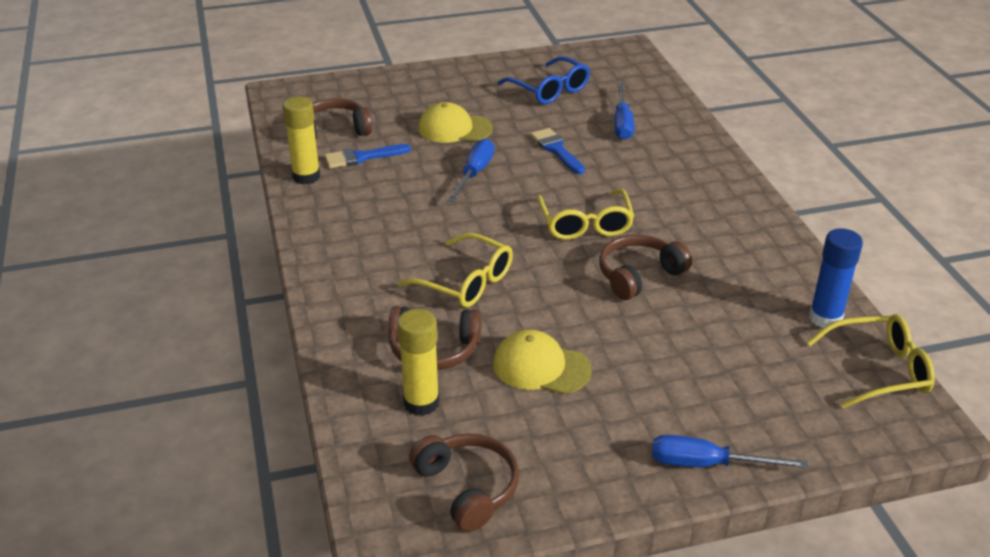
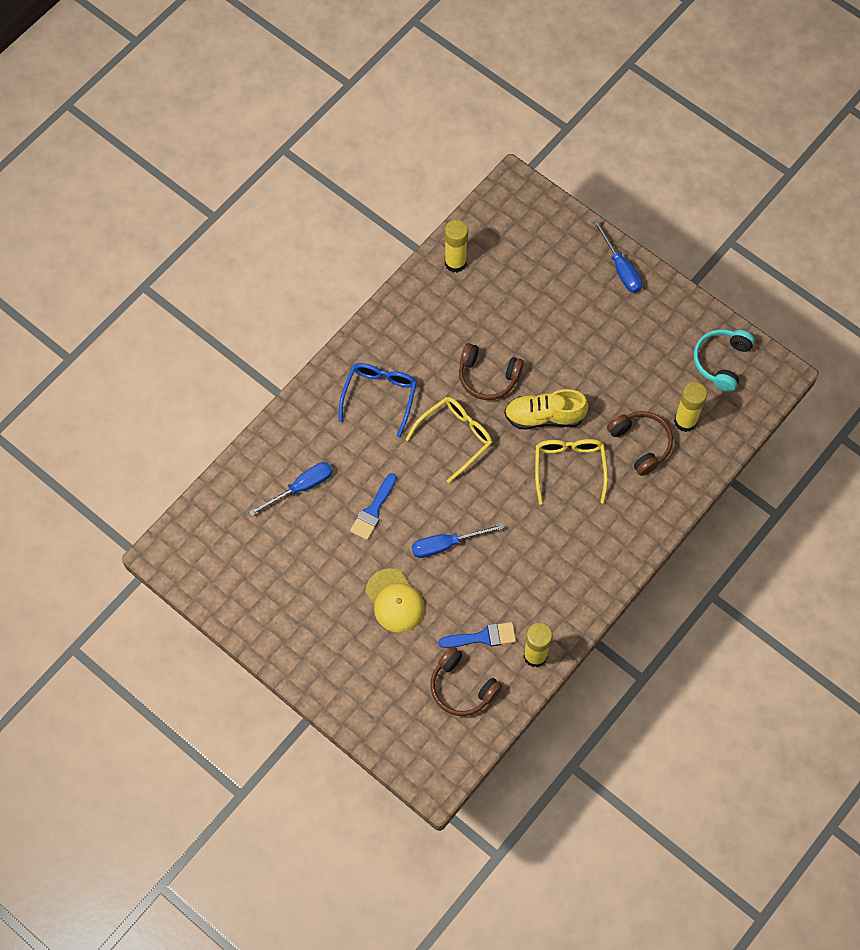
camera: 125 degrees left, 30 degrees up
blue brush [324,144,411,168] -> blue brush turned 45 degrees counterclockwise [438,622,516,648]
brown headphones [409,433,519,532] -> turquoise headphones [694,329,755,392]
yellow cap [493,329,592,394] -> none
blue glasses [497,56,590,104] -> blue glasses moved to [339,363,417,437]
yellow glasses [807,314,935,409] -> none
blue glue stick [809,228,863,328] -> yellow glue stick [445,220,468,273]
none -> yellow shoe [504,389,589,429]

